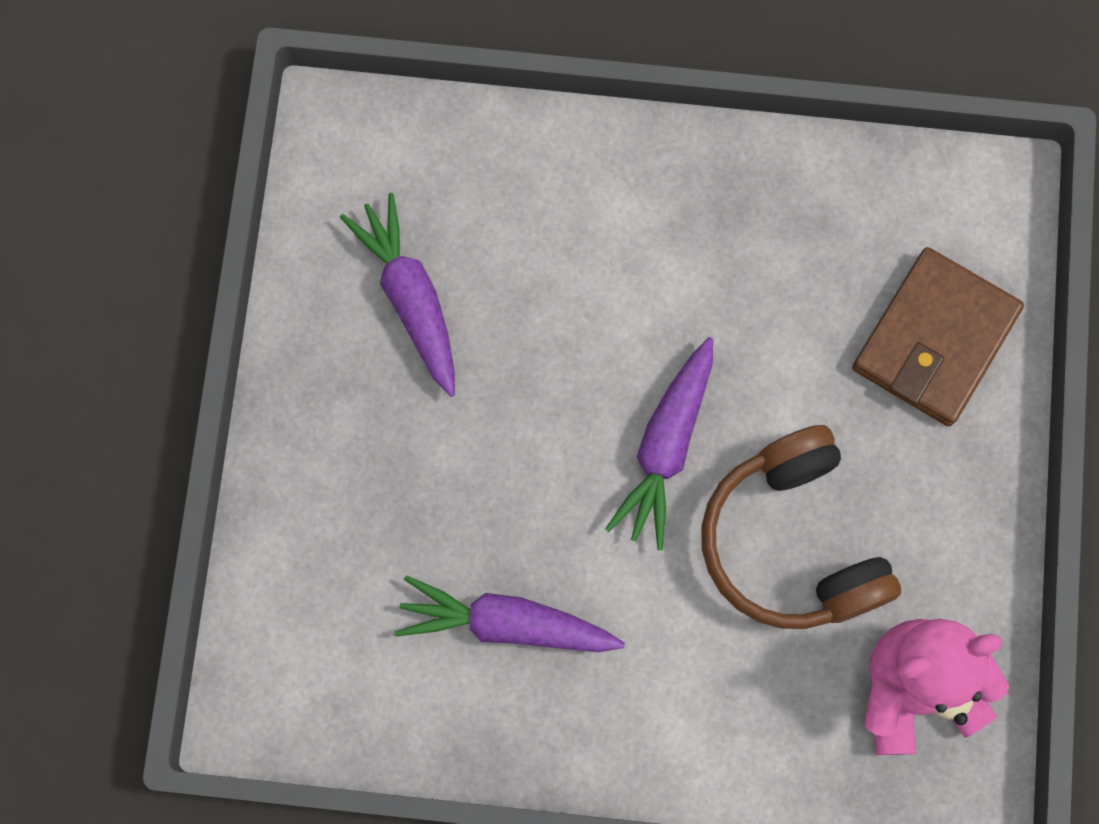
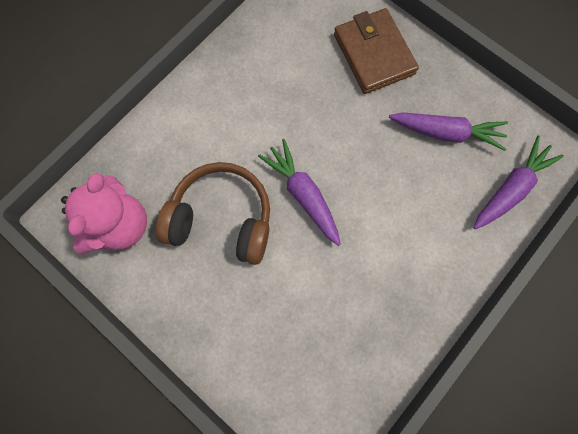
camera: 125 degrees right, 0 degrees up
purple carrot [395,575,625,652] -> purple carrot moved to [474,136,564,229]
brown wallet [852,247,1024,426] -> brown wallet moved to [334,8,419,94]

